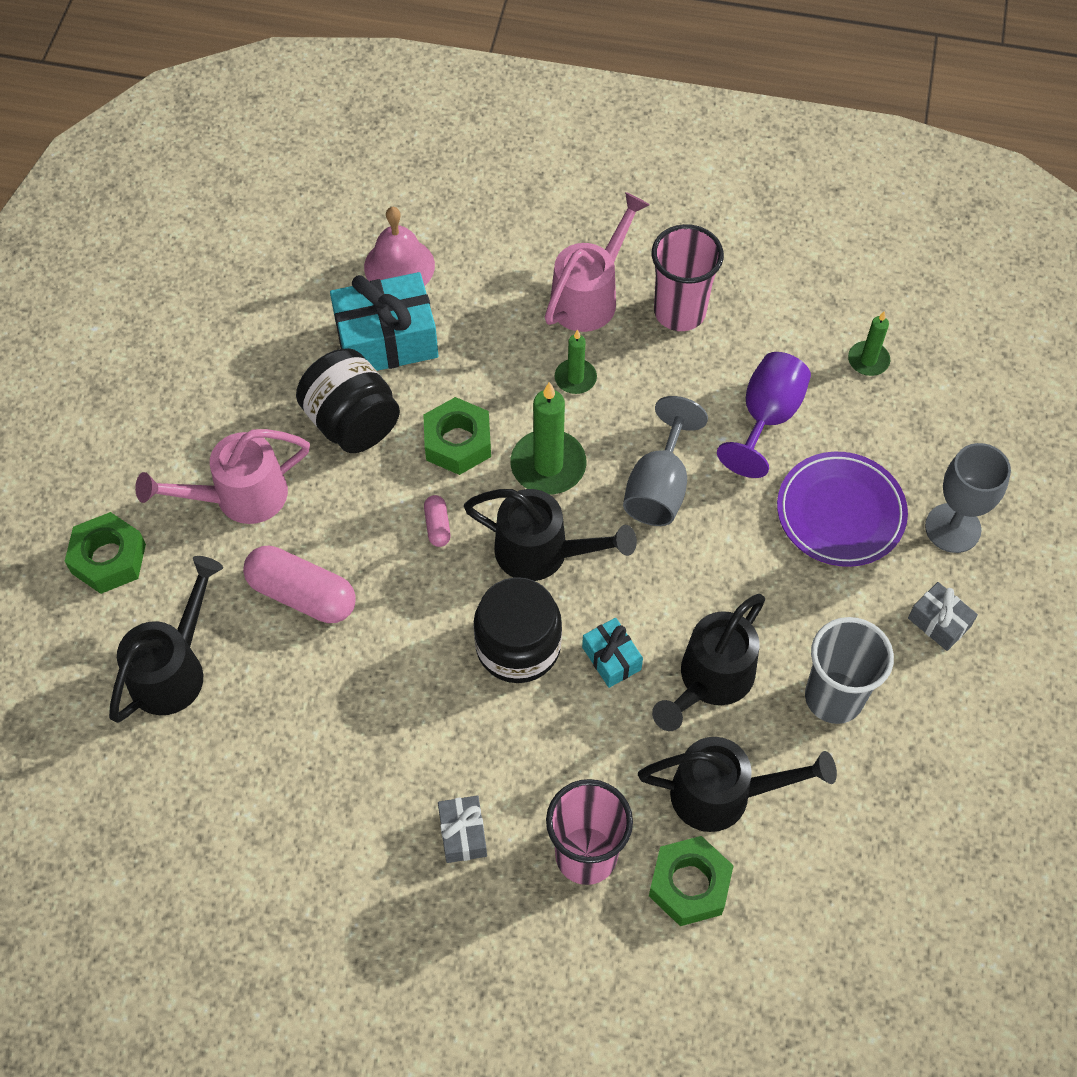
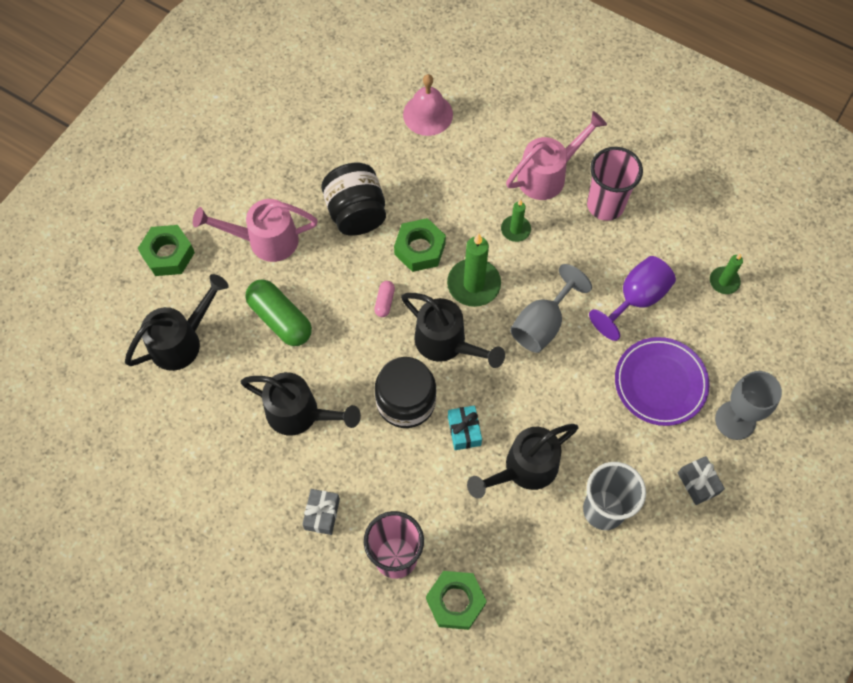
camera: 20 degrees right, 5 degrees up
pink capsule [243,546,356,623] -> green capsule [245,280,312,346]
turquoise gift [330,272,438,371] -> none
black watering can [638,737,837,832] -> black watering can moved to [240,372,361,436]

